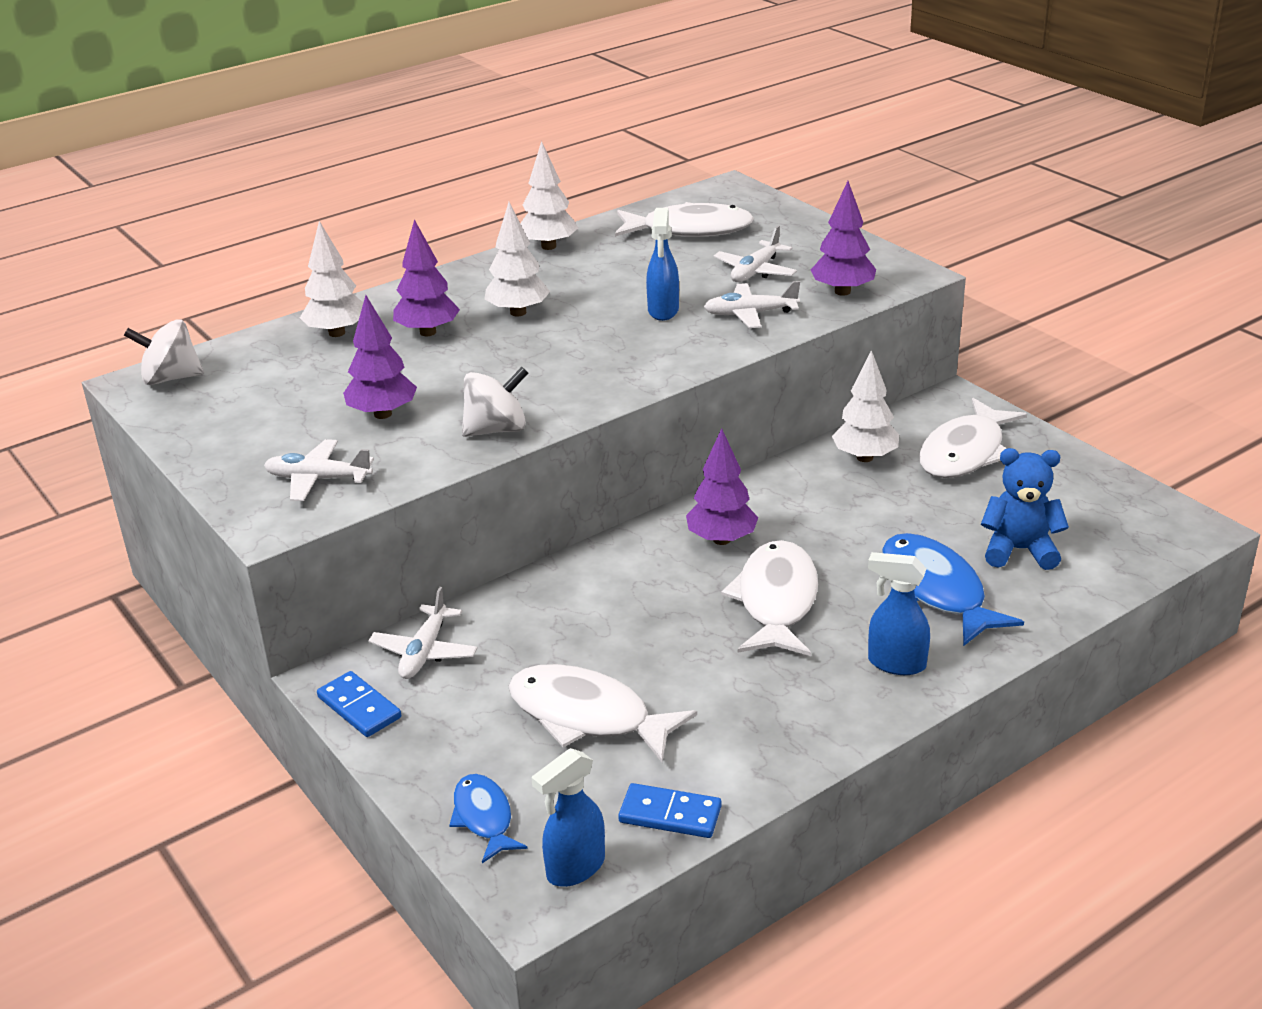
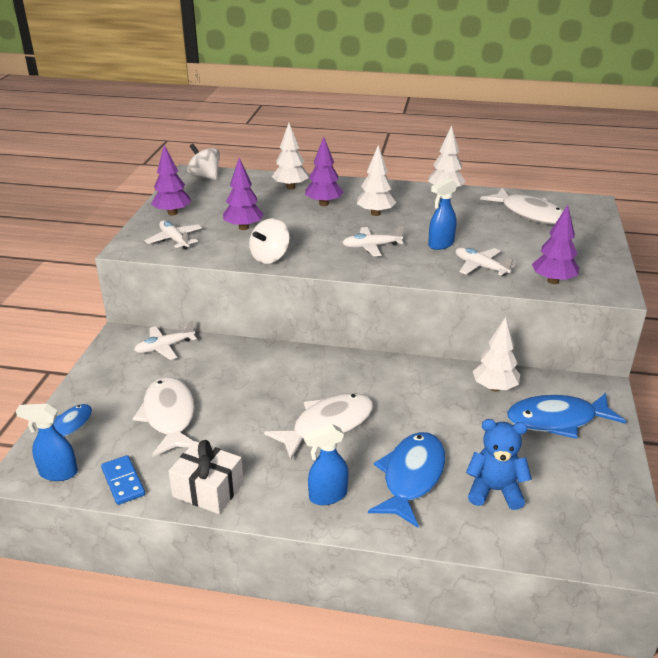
camera: 45 degrees right, 0 degrees up
blue domino [317,671,401,737] -> none
white spinning top [462,367,528,437] -> white spinning top turned 105 degrees clockwise [249,218,290,264]
purple tree [686,428,758,545] -> purple tree moved to [151,145,191,216]
white plane [714,226,797,282] -> white plane moved to [342,225,404,256]
blue spray bottle [868,552,930,675] -> blue spray bottle turned 90 degrees counterclockwise [304,424,349,505]
white fish [919,398,1027,478] -> blue fish [507,393,626,439]
blue teddy bear [981,448,1069,570] -> blue teddy bear turned 45 degrees counterclockwise [466,419,532,510]
none -> white gift [168,440,244,514]

